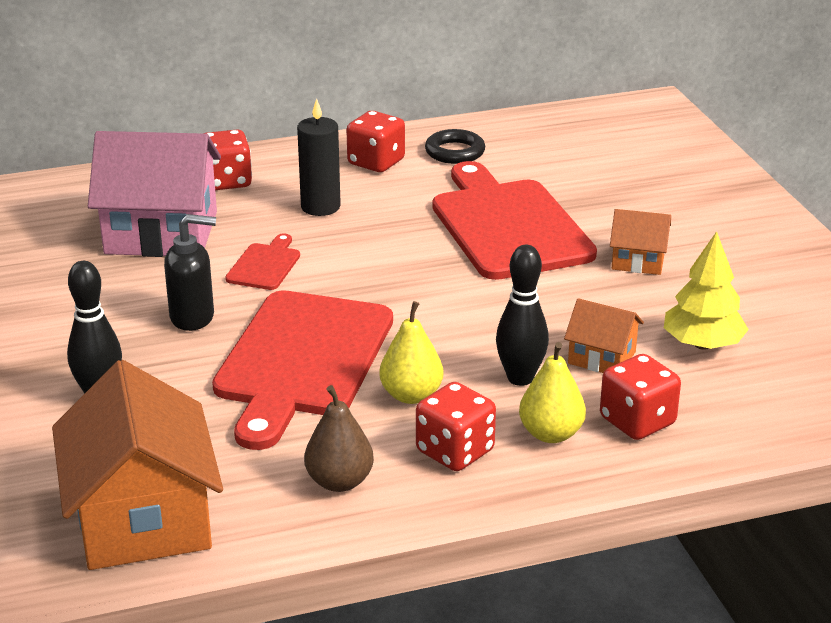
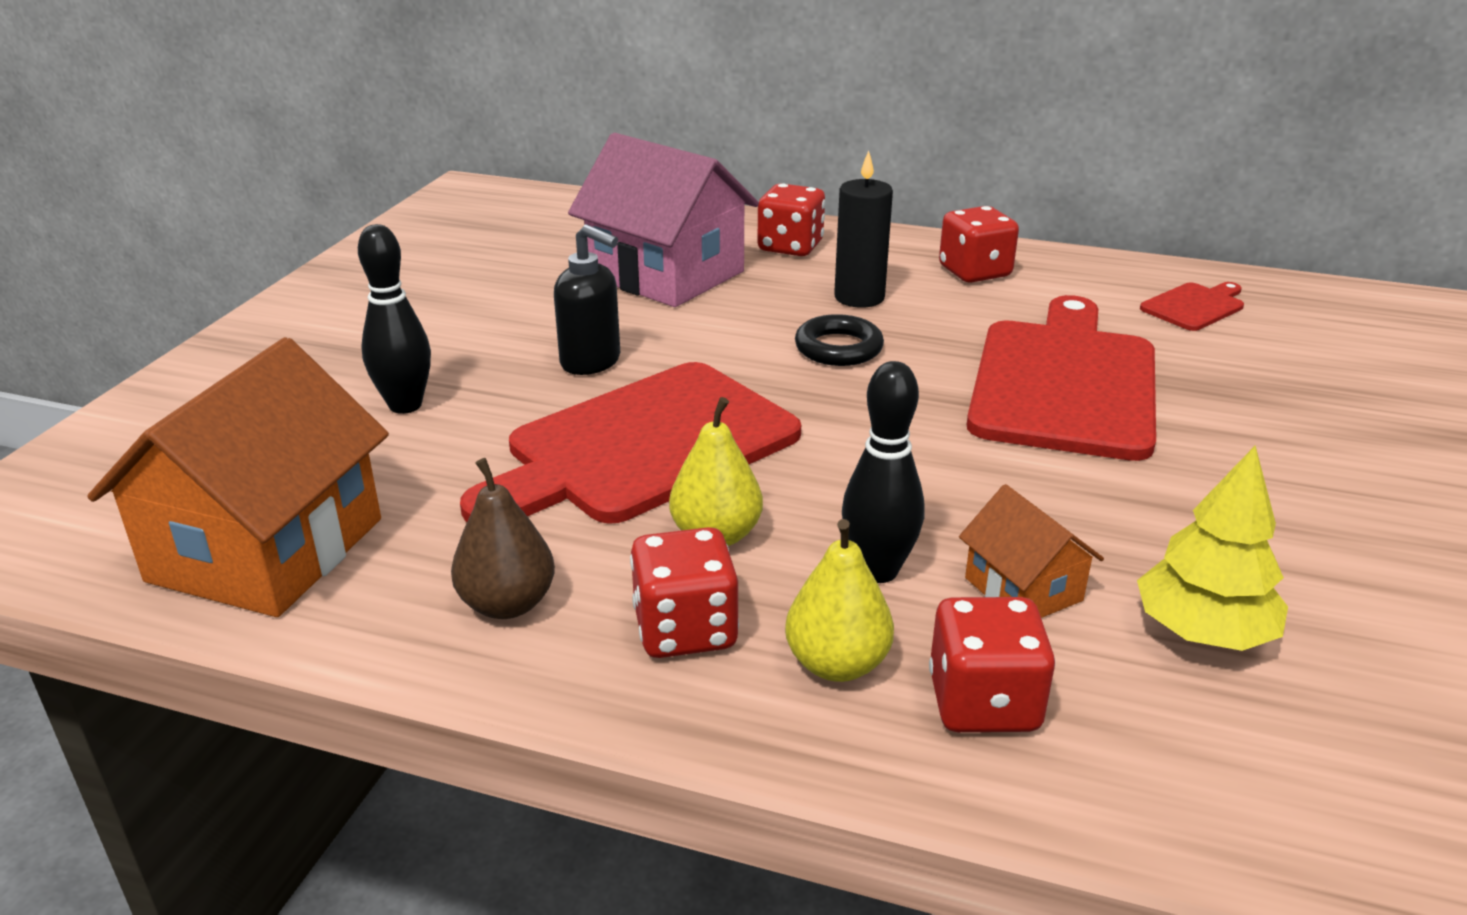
camera: 35 degrees right, 0 degrees up
red cutting board [225,233,300,290] -> red cutting board moved to [1140,282,1244,331]
black ring [425,129,485,164] -> black ring moved to [795,314,884,366]
orange house [610,209,671,275] -> none

